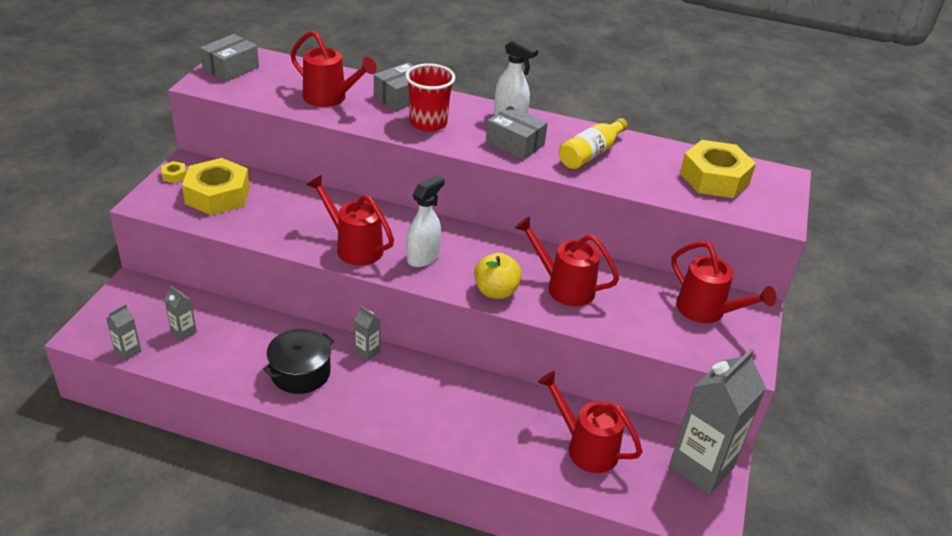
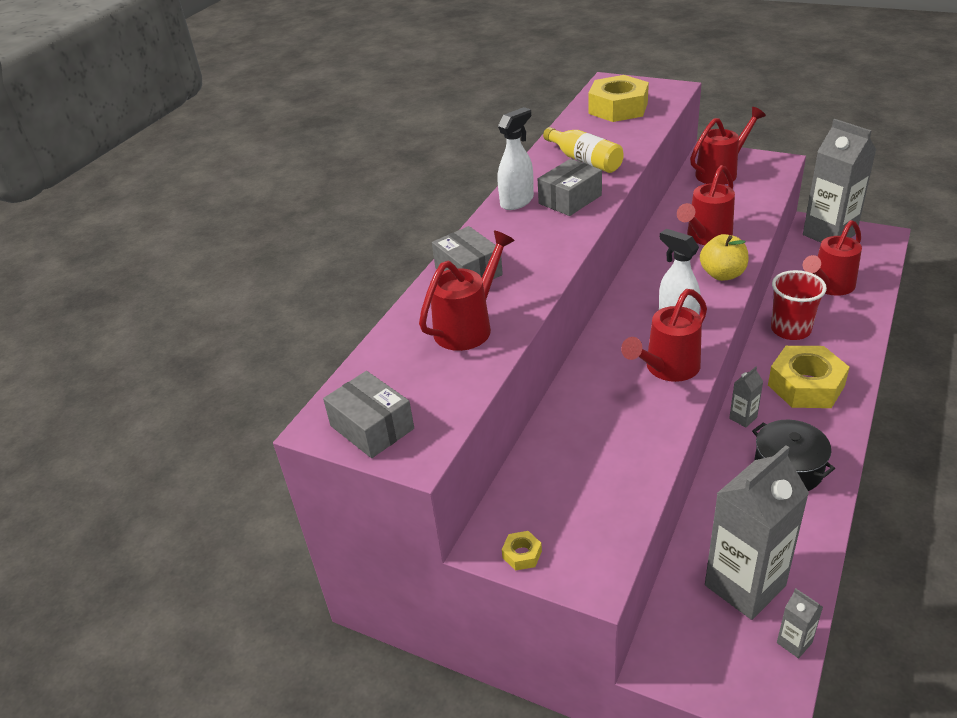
camera: 75 degrees left, 0 degrees up
grey carton [164,286,197,341] -> grey carton [705,445,809,620], size x2.41
yellow nut [182,158,250,215] -> yellow nut moved to [768,346,850,408]
red cup [405,63,456,132] -> red cup moved to [771,270,827,340]

